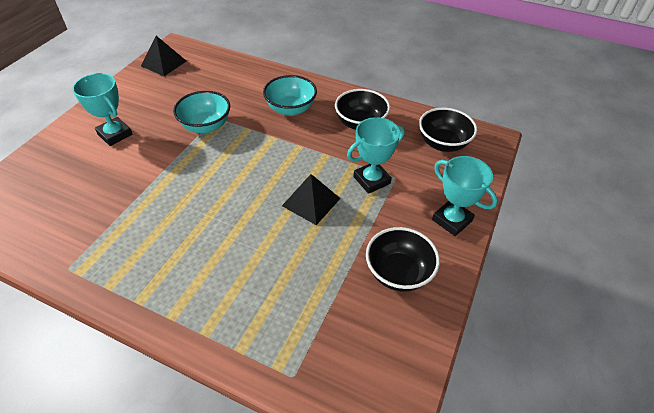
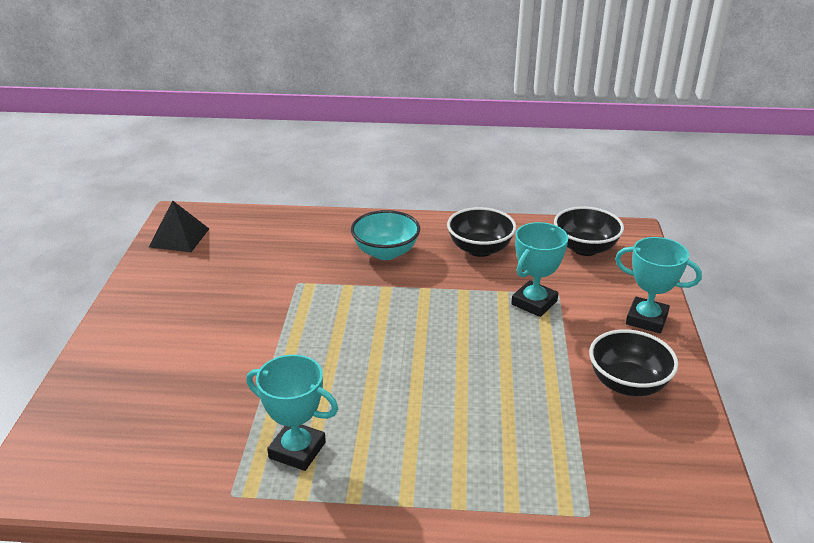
camera: 20 degrees left, 15 degrees down
turquoise trophy [72,73,133,146] -> turquoise trophy moved to [246,355,338,471]
turquoise bowl [173,91,230,133] -> none
black pyramid [282,174,341,225] -> none

